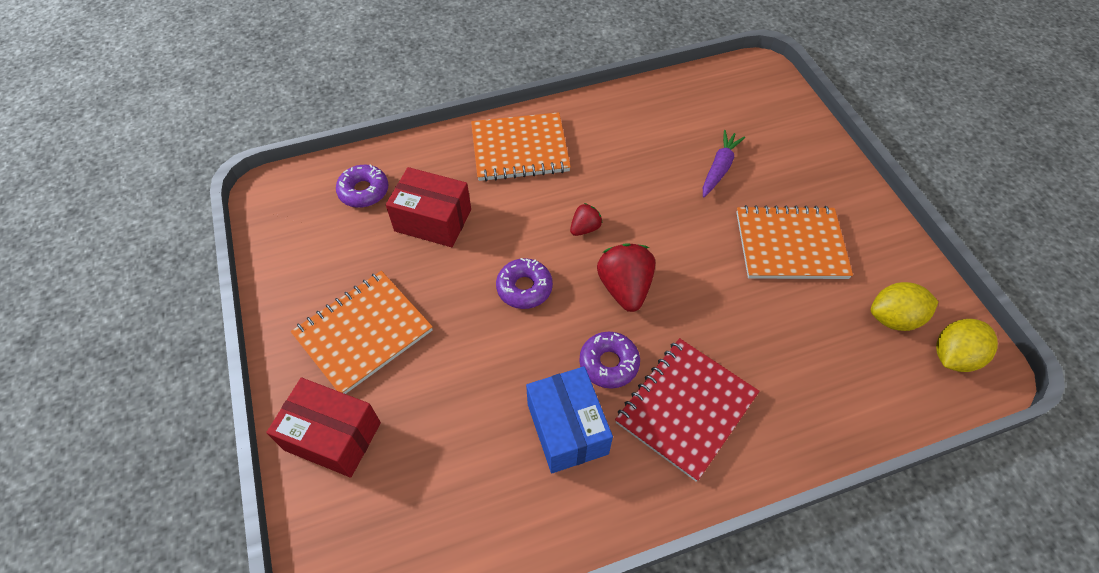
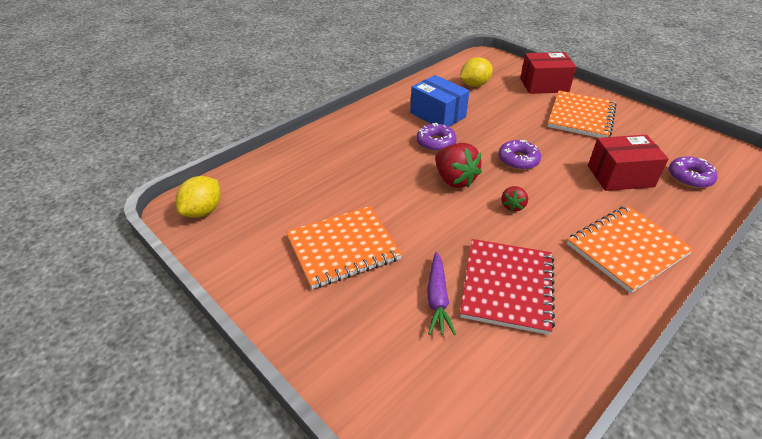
camera: 155 degrees right, 15 degrees down
red notebook [615,338,760,482] -> red notebook moved to [460,239,555,335]
yellow lemon [871,282,938,331] -> yellow lemon moved to [460,57,493,87]

